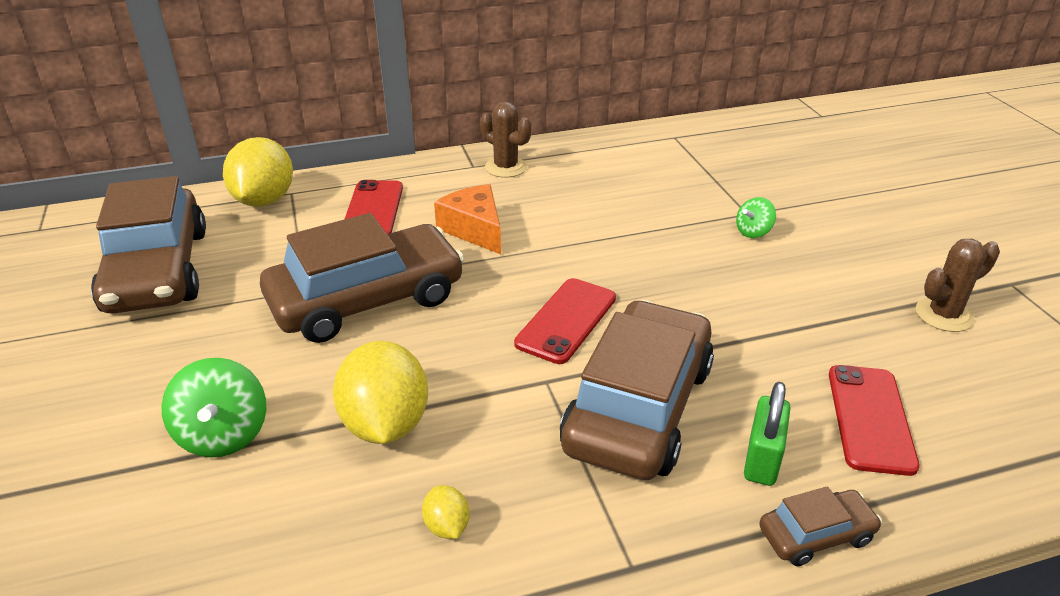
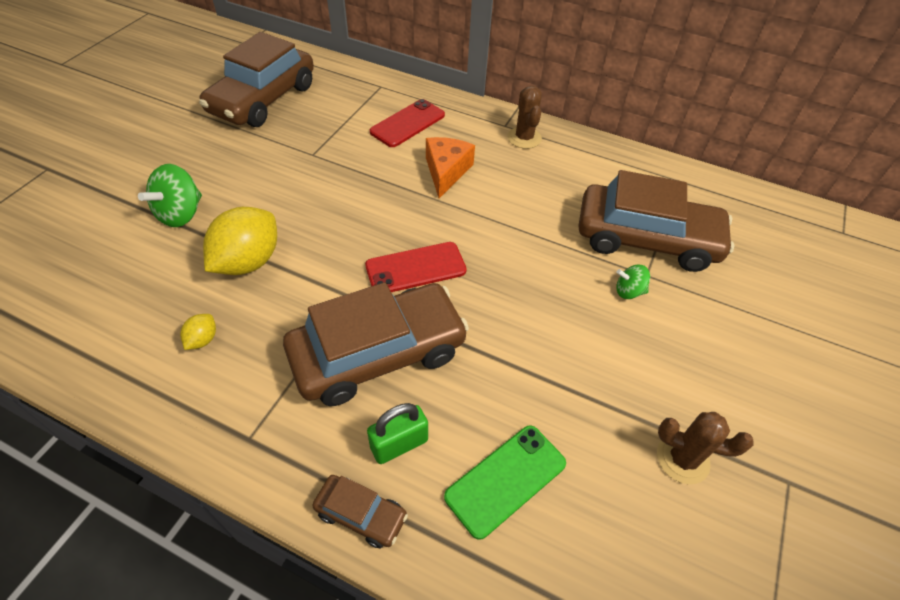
camera: 40 degrees right, 15 degrees up
yellow lemon [223,137,293,207] -> none
brown car [260,213,464,343] -> brown car moved to [578,170,735,272]
red phone [829,365,920,476] -> green phone [444,426,566,540]

